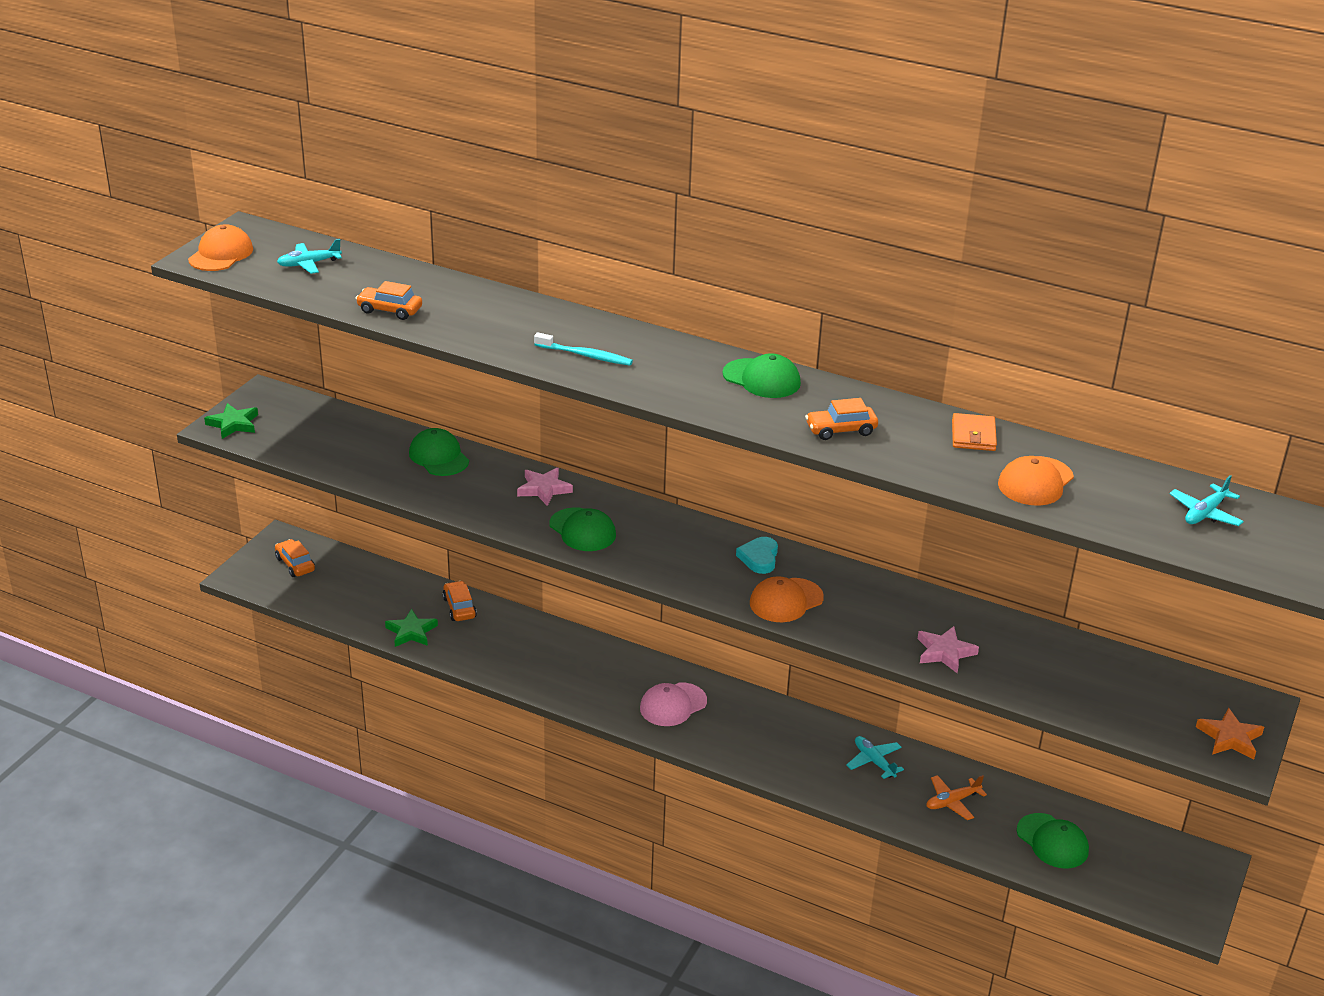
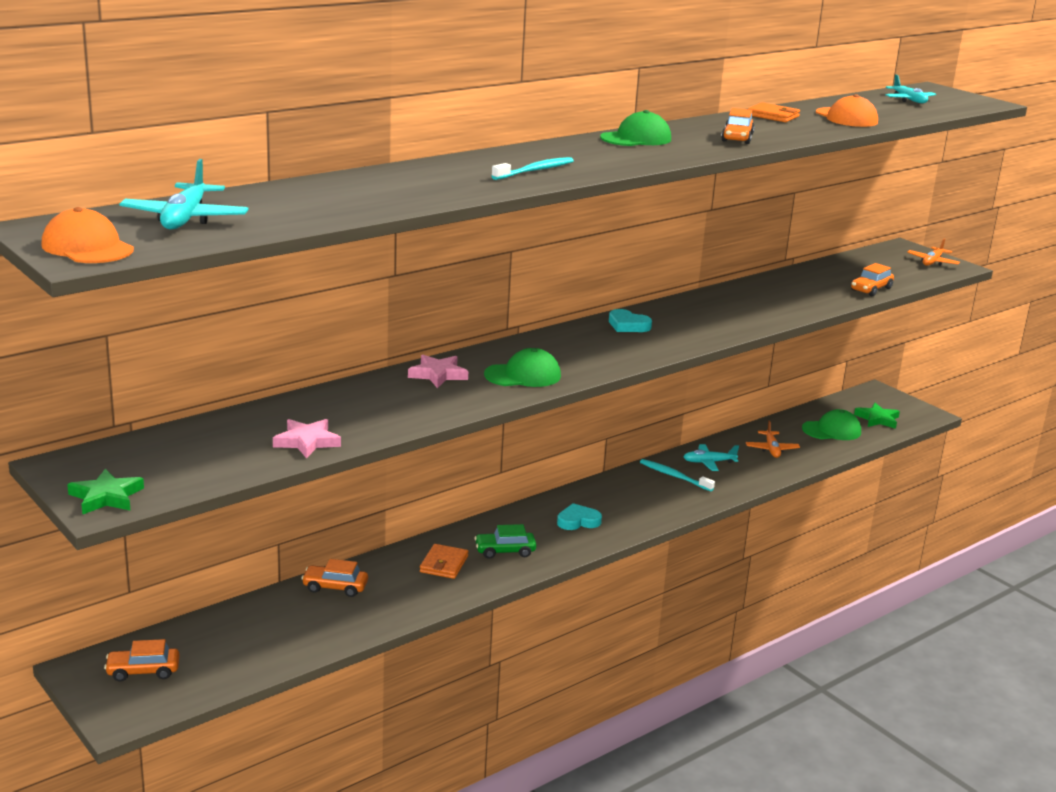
camera: 65 degrees left, 10 degrees down
turquoise plane [277,239,342,274] -> turquoise plane [119,159,249,230], size x1.51
orange car [355,281,422,320] -> orange car moved to [851,263,894,296]
green star [385,609,438,647] -> green star moved to [854,403,900,429]
green cap [409,428,469,476] -> none
pink cap [640,683,707,726] -> turquoise heart [557,503,602,530]
orange cap [750,576,824,622] -> none
pink star [918,626,979,673] -> pink star moved to [273,419,341,458]
orange star [1196,708,1264,759] -> orange plane [907,238,960,266]
none -> orange wallet [420,544,468,579]
none -> green car [474,524,536,559]
none -> turquoise toothbrush [640,459,715,492]

